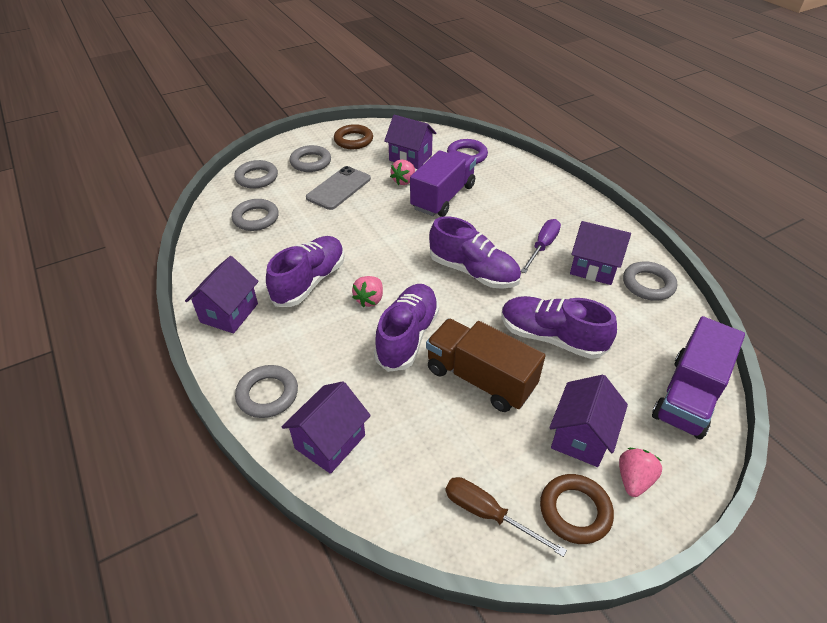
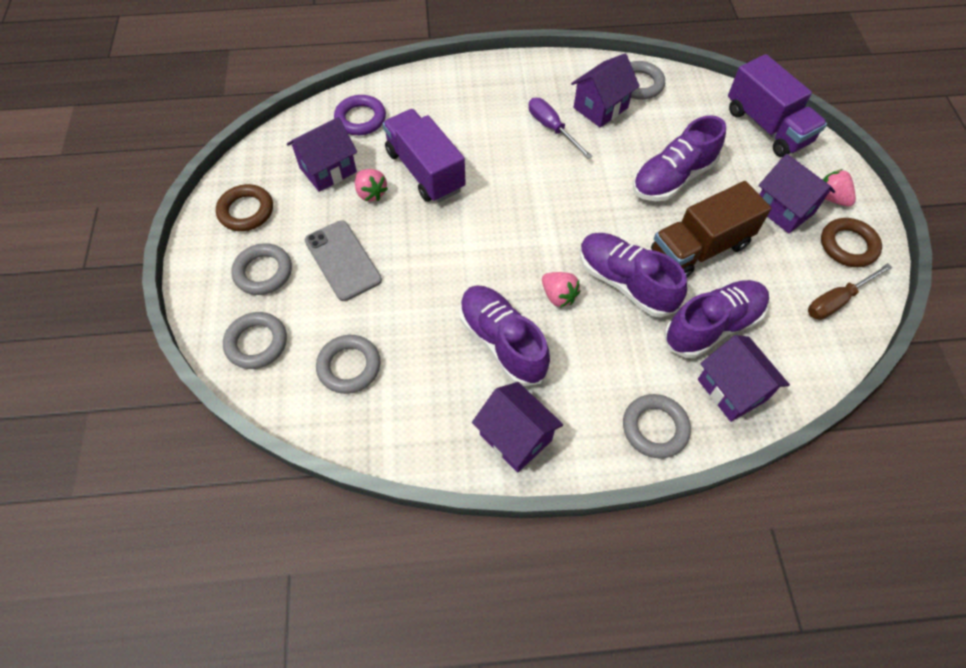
camera: 65 degrees left, 15 degrees up
purple shoe [429,216,521,289] -> purple shoe moved to [664,280,769,358]

